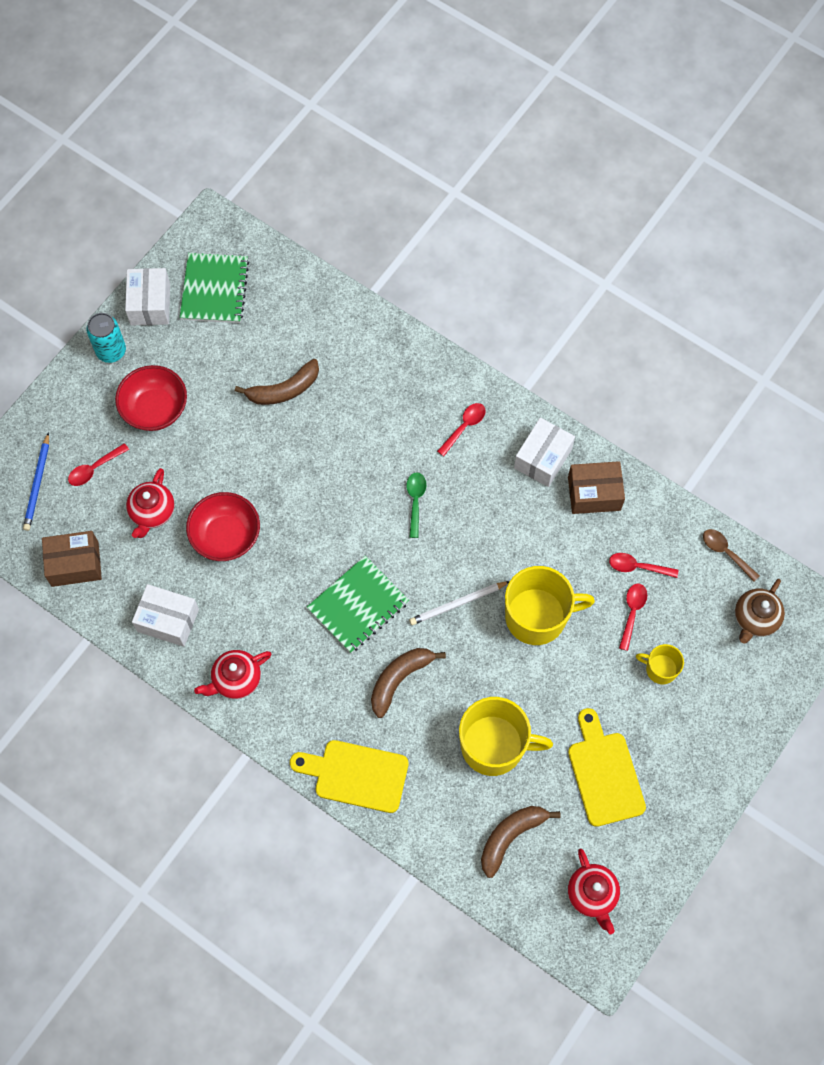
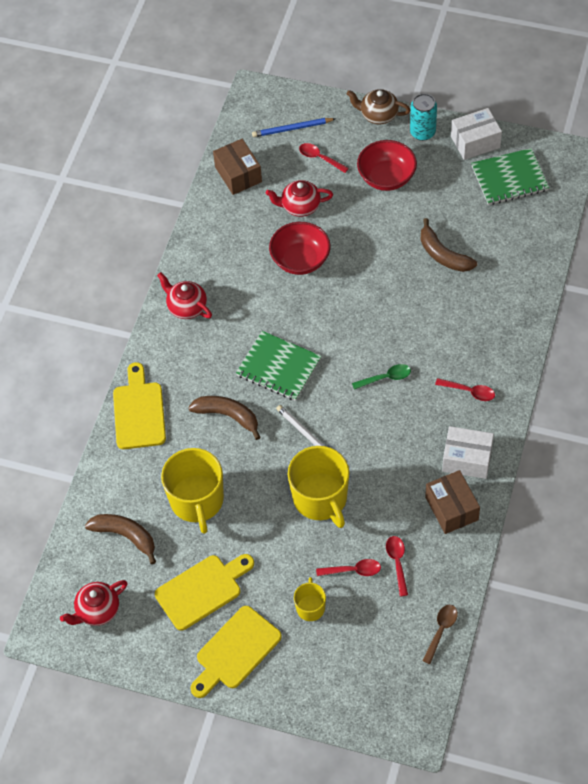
camera: 75 degrees right, 10 degrees down
white box [132,584,199,647] -> none
brown teapot [735,579,785,643] -> brown teapot moved to [347,89,410,125]
none -> yellow cutting board [190,606,282,698]

